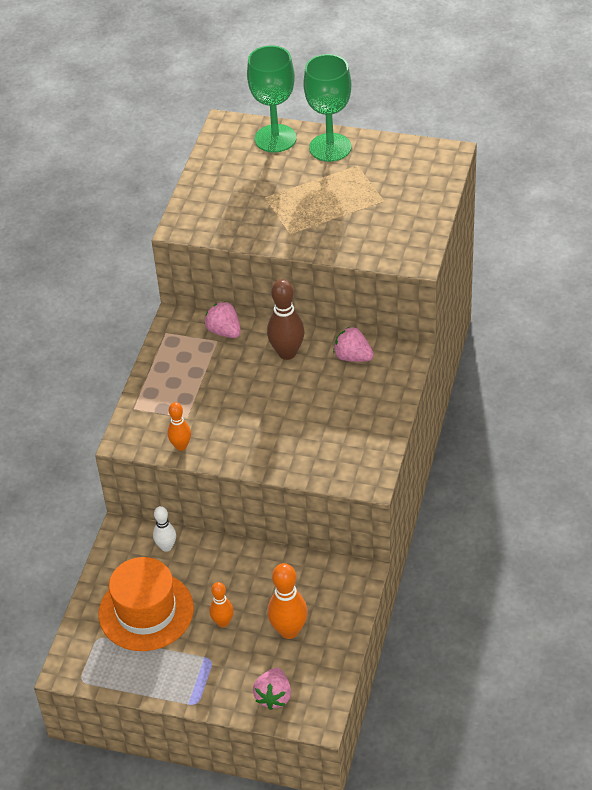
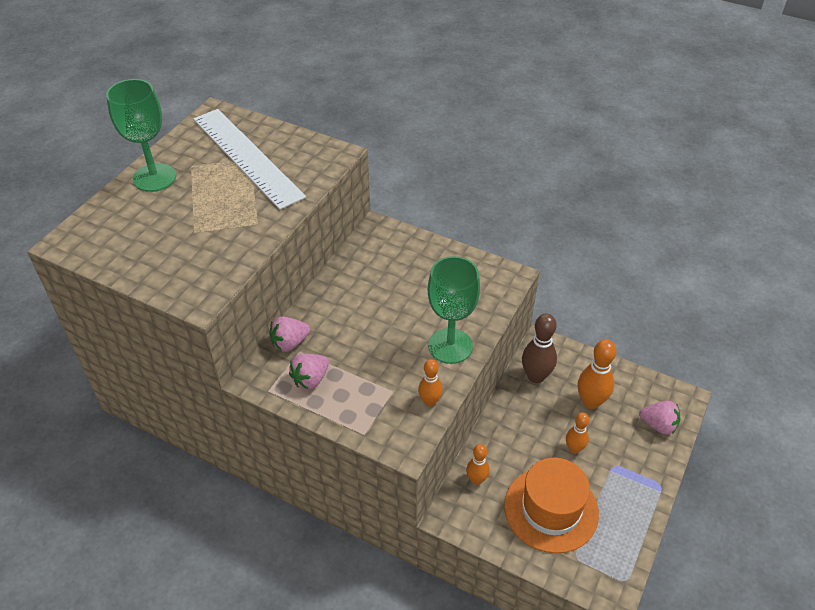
camera: 80 degrees left, 0 degrees up
white bowling pin [153,506,176,552] -> orange bowling pin [466,444,490,485]
green goblet [247,45,297,153] -> green goblet moved to [428,256,480,364]
brown bowling pin [267,279,304,360] -> brown bowling pin moved to [522,313,557,383]
pink strawberry [333,327,374,362] -> pink strawberry moved to [289,354,329,390]
none -> white ruler [193,109,306,210]

